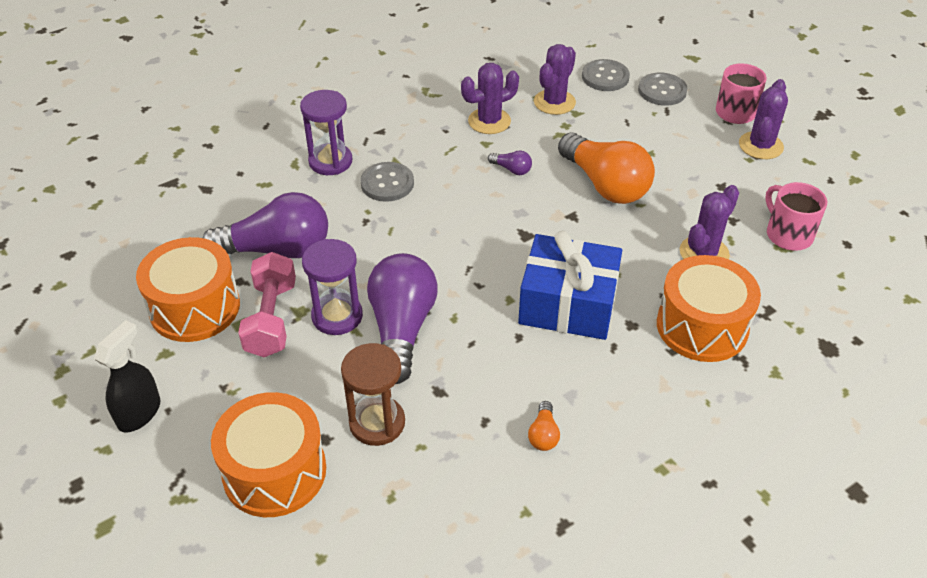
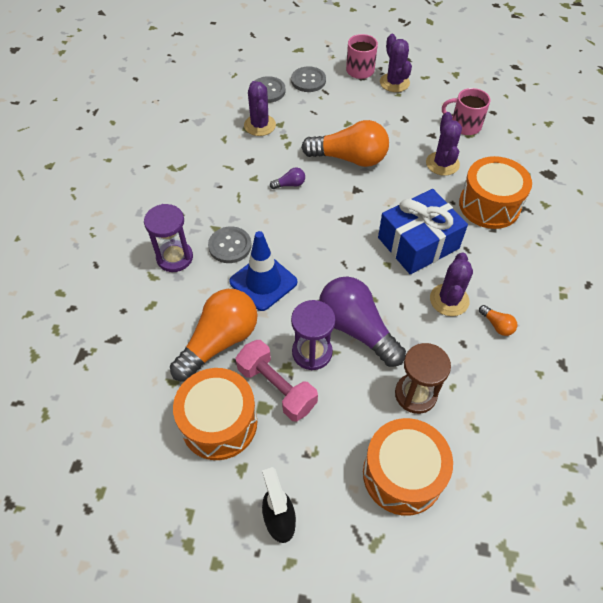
camera: 45 degrees left, 10 degrees up
purple light bulb [202,192,328,258] -> orange light bulb [170,289,258,381]
purple cactus [461,63,519,134] -> purple cactus moved to [430,252,473,316]
none -> blue traffic cone [229,231,297,311]

